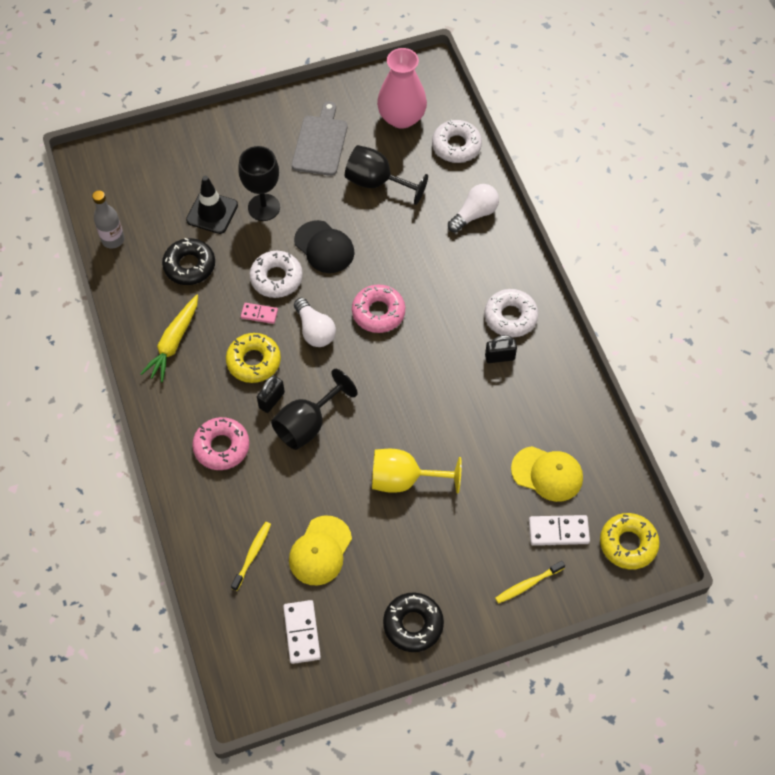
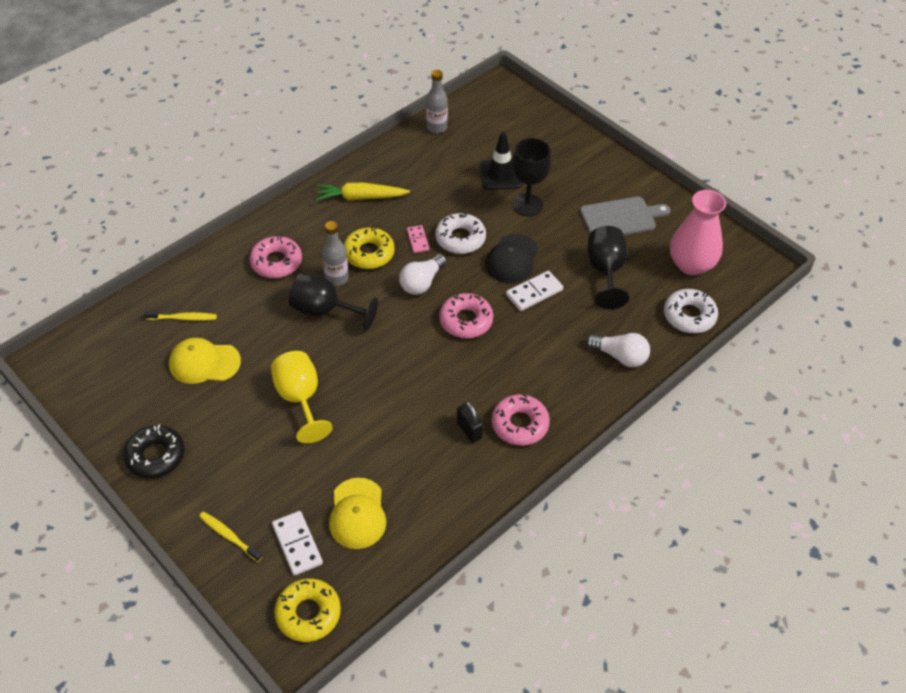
camera: 65 degrees right, 10 degrees down
black donut [162,238,215,285] -> none
black padlock [257,376,285,413] -> grey bottle [322,221,349,286]
white domino [283,600,321,664] -> white domino moved to [506,271,563,311]
white donut [485,289,538,337] -> pink donut [491,394,550,446]

